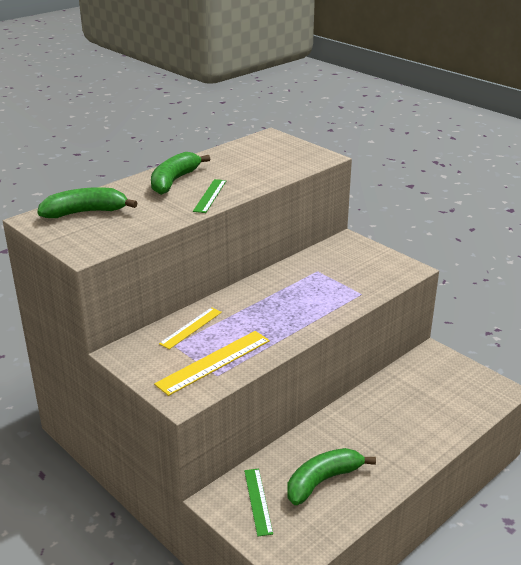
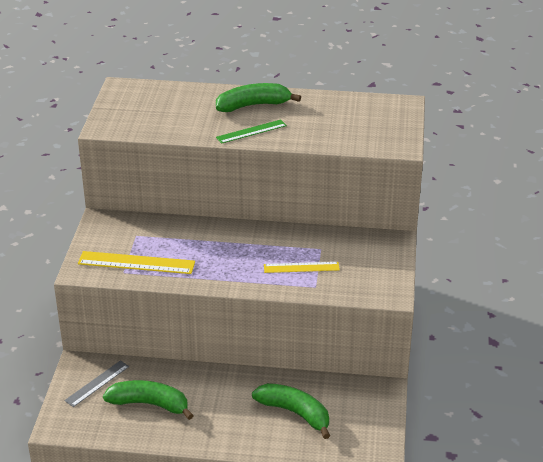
camera: 50 degrees right, 5 degrees up
green banana [37,187,137,218] -> green banana moved to [252,383,330,439]
yellow ruler [159,307,222,349] -> yellow ruler moved to [264,262,340,273]
green ruler [244,469,273,536] -> grey ruler [64,360,129,407]

